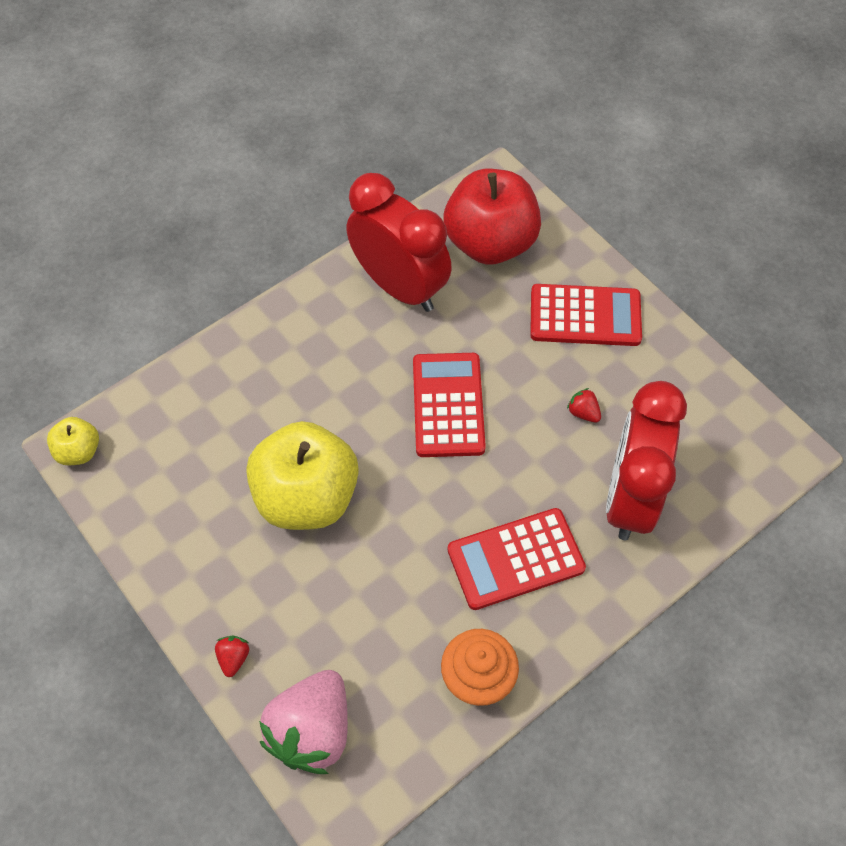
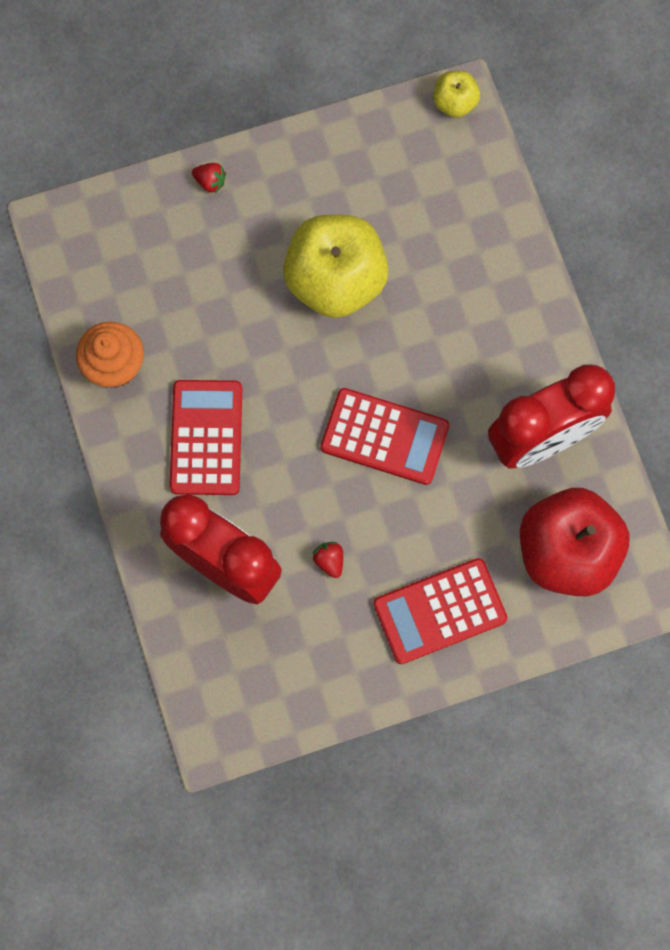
camera: 110 degrees right, 15 degrees up
pink strawberry [259,670,348,774] -> none
red calculator [530,284,642,346] -> red calculator turned 45 degrees clockwise [373,558,507,664]
red strawberry [567,388,601,423] -> red strawberry turned 90 degrees counterclockwise [312,542,343,578]

